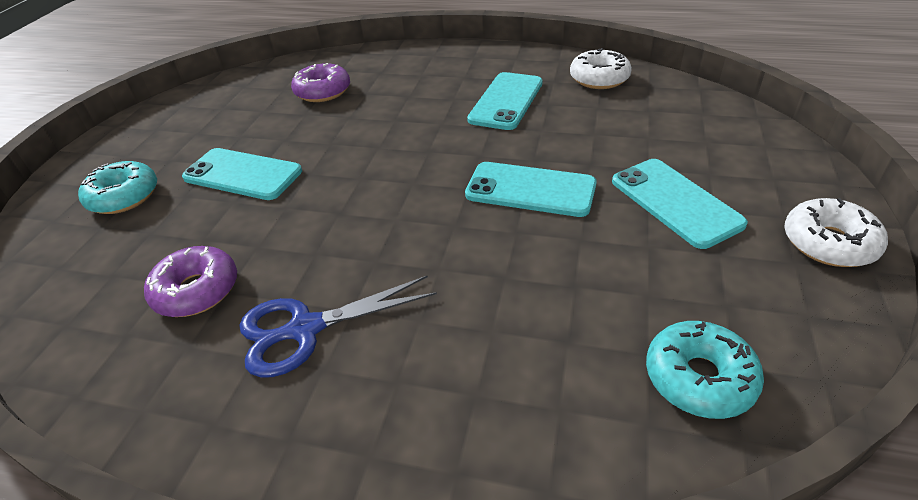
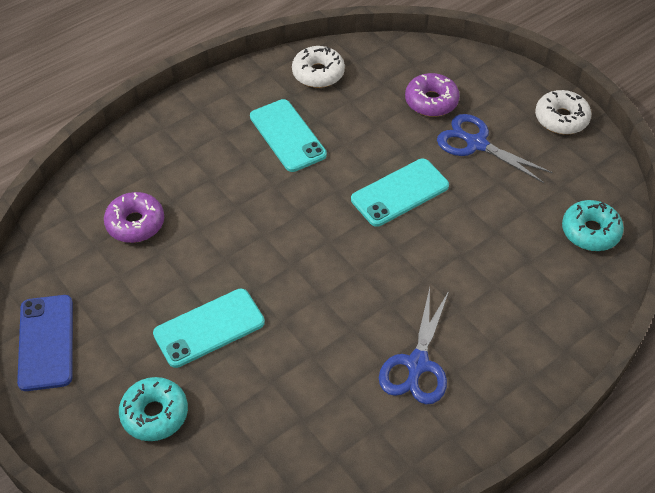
camera: 55 degrees left, 10 degrees up
purple donut [144,246,237,317] -> purple donut moved to [405,73,460,117]
turquoise phone [612,159,748,249] -> blue scissors [437,114,553,183]
none -> blue phone [17,295,73,391]

